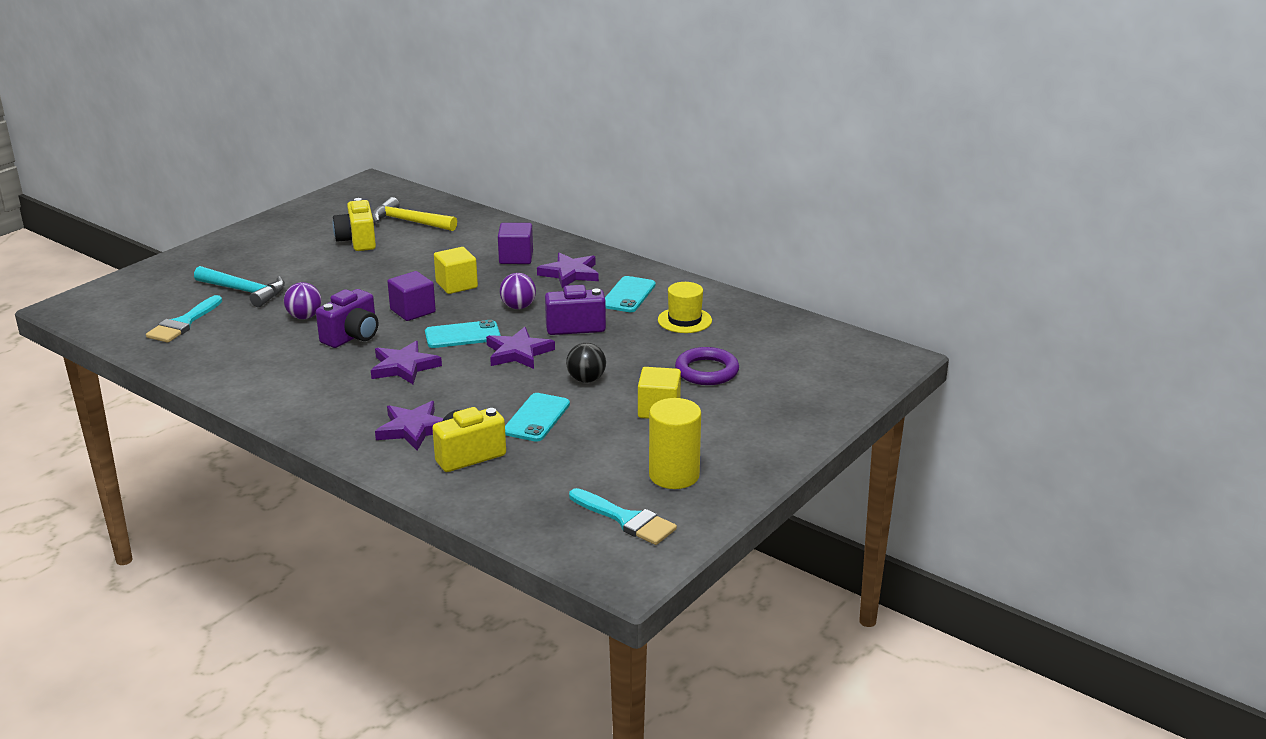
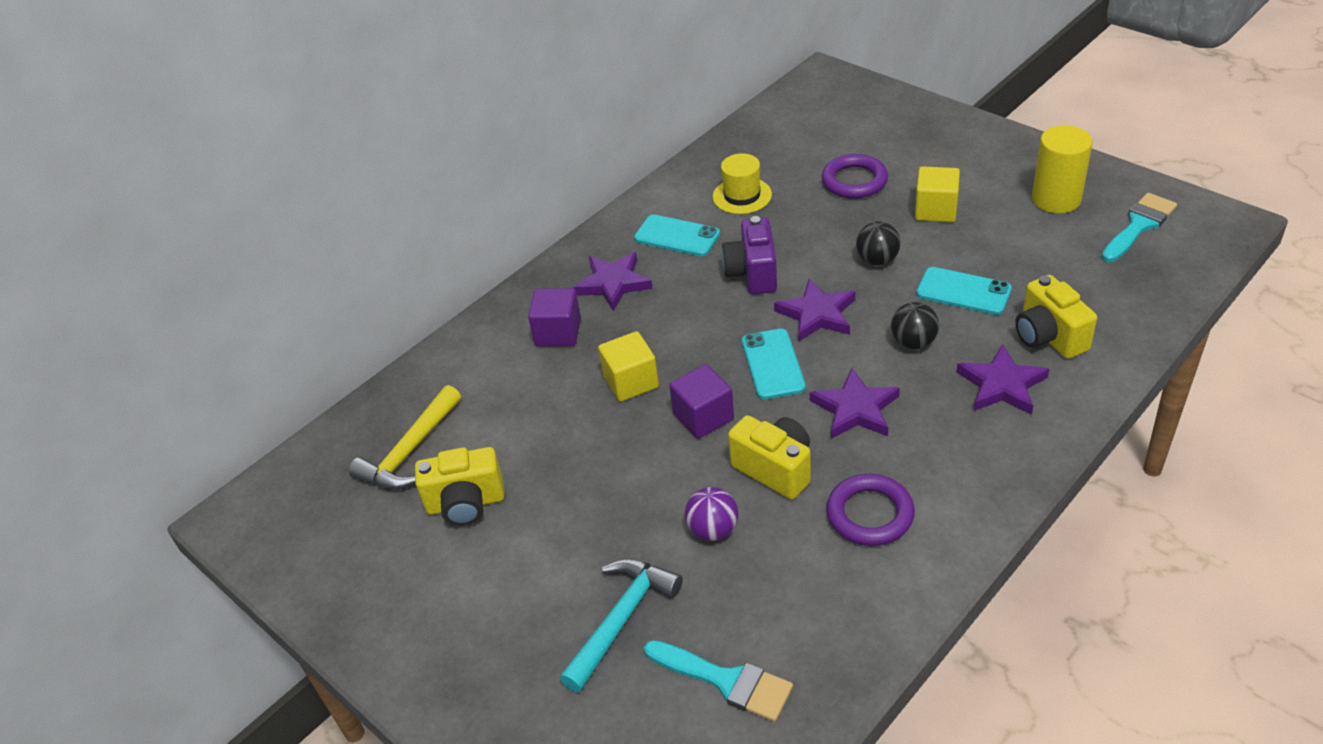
camera: 80 degrees left, 15 degrees up
purple camera [316,289,378,348] -> yellow camera [728,415,811,500]
purple ball [500,273,536,309] -> none
none -> purple ring [826,474,915,546]
none -> black ball [891,302,939,349]

